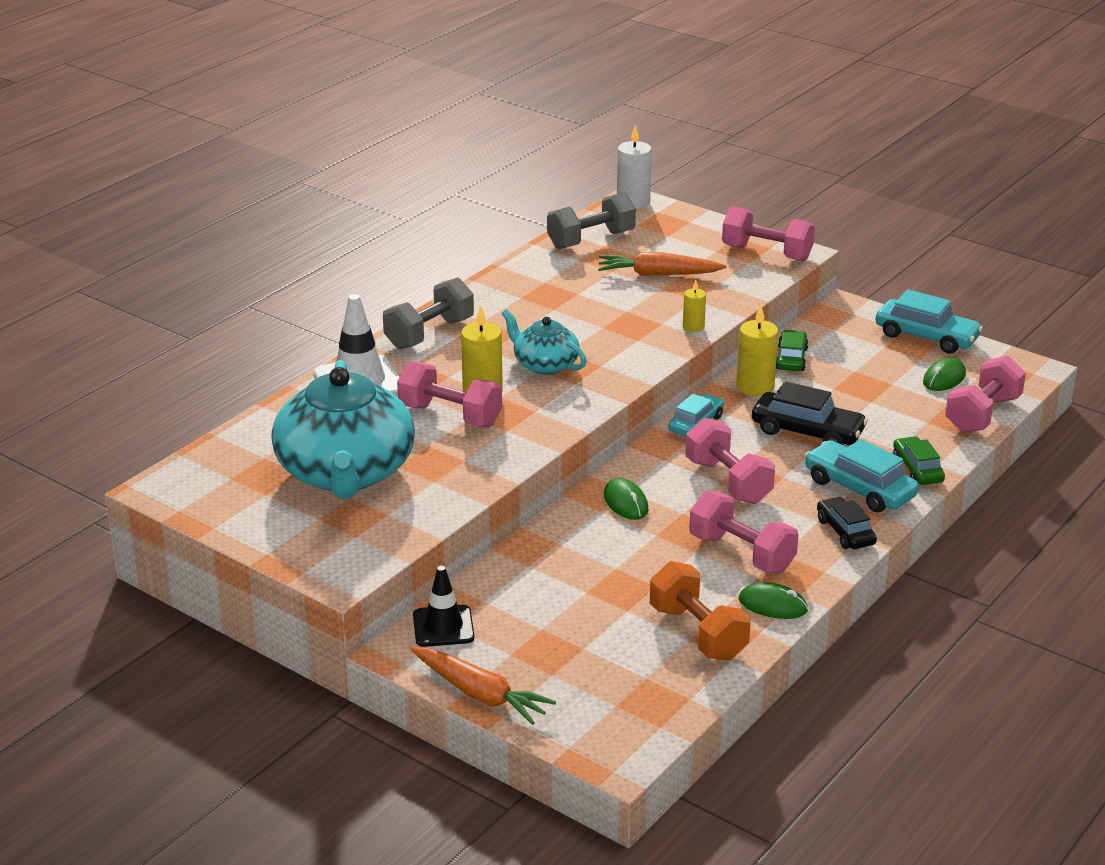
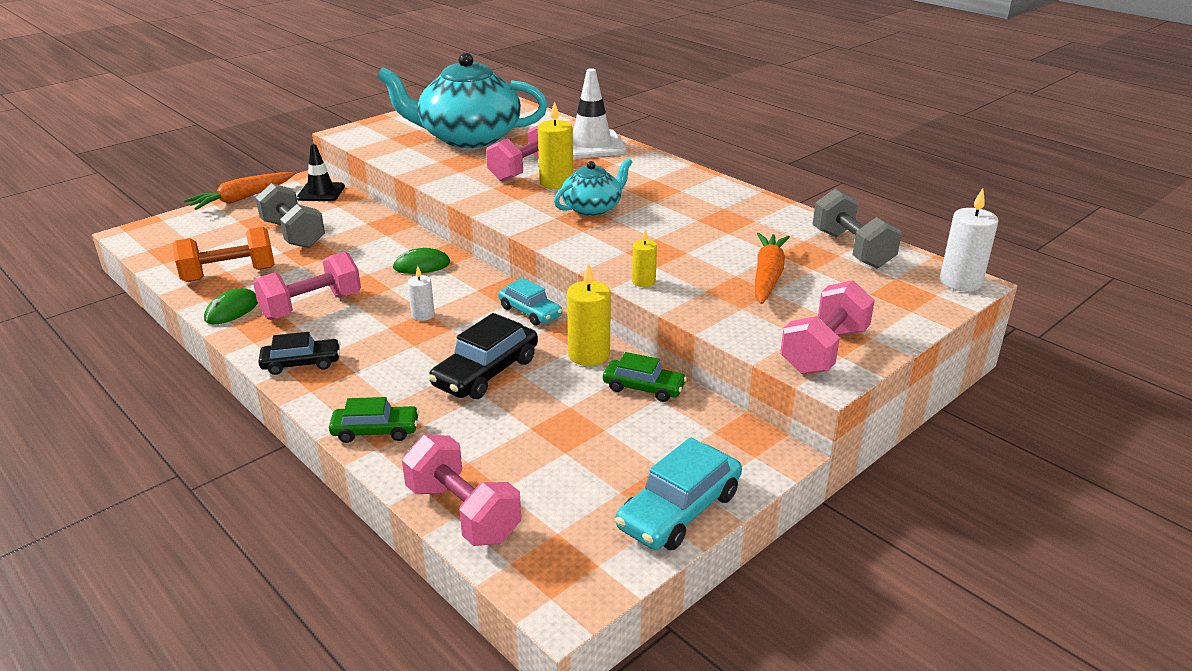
camera: 100 degrees right, 0 degrees up
grey dumbbell [383,277,474,350] -> grey dumbbell moved to [256,183,325,248]
pink dumbbell [685,418,775,504] -> white candle [408,266,435,321]
turquoise car [805,439,919,512] -> none
green mouse [923,358,966,391] -> none

